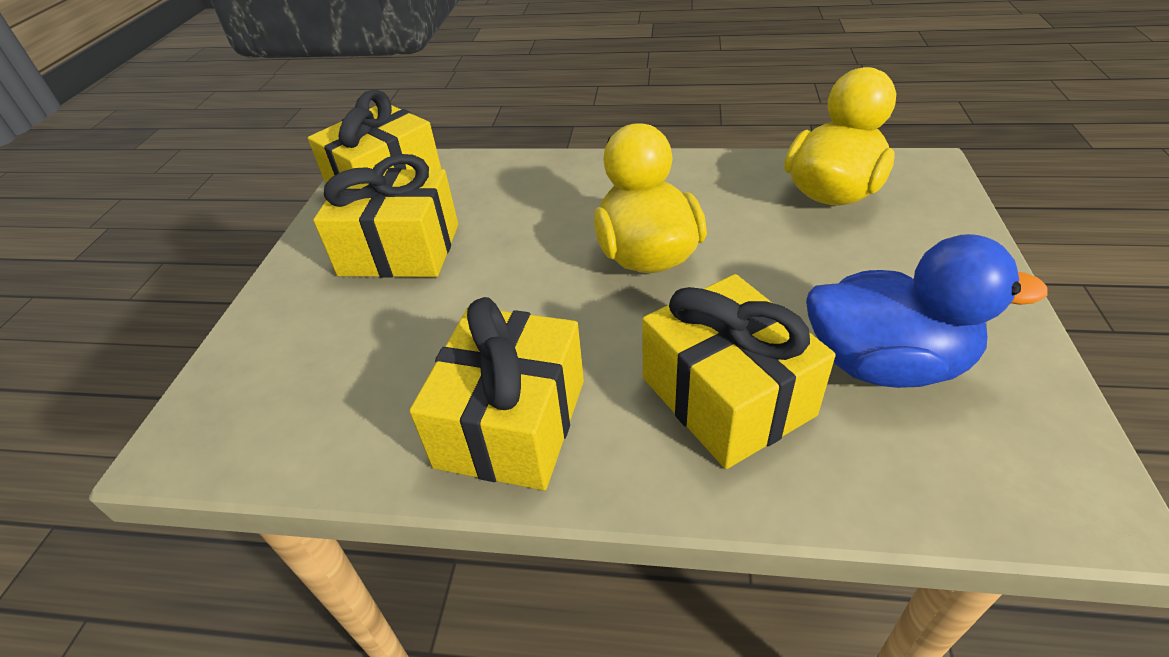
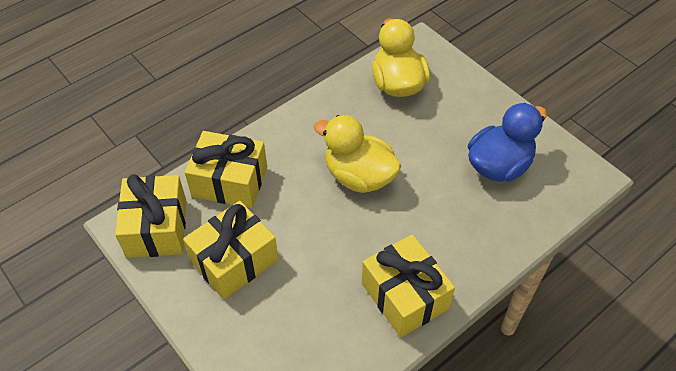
camera: 50 degrees left, 10 degrees up
yellow gift [642,274,836,469] -> yellow gift moved to [185,131,267,208]

